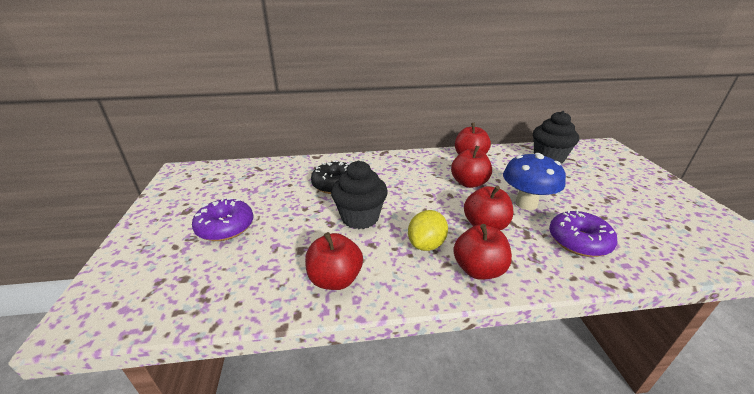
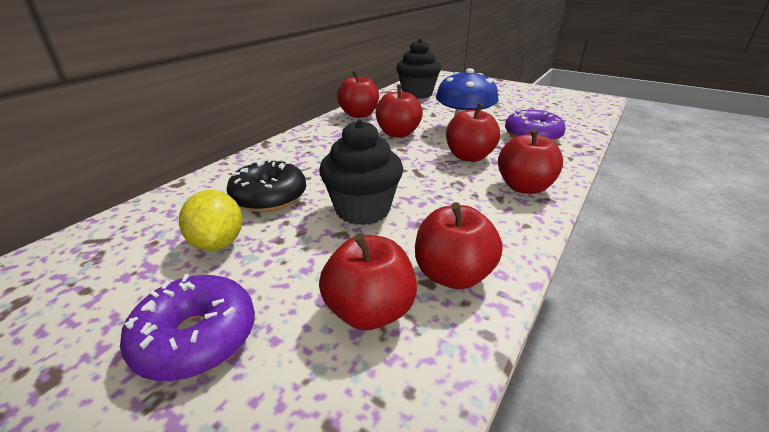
camera: 50 degrees left, 0 degrees up
yellow lemon [408,210,448,251] -> yellow lemon moved to [179,190,243,251]
none -> red apple [319,233,417,330]

